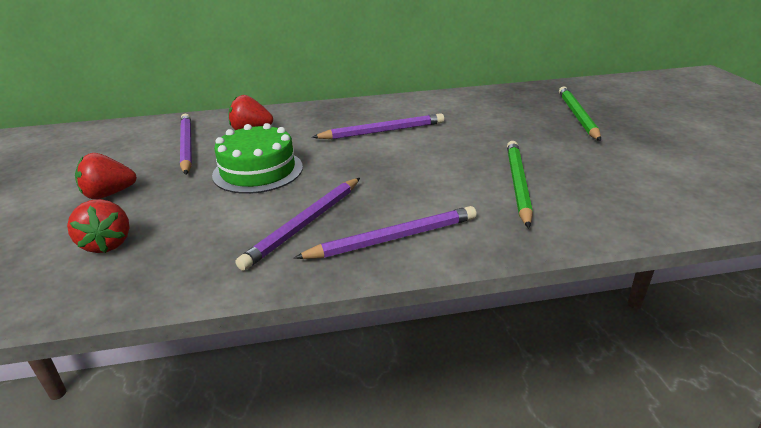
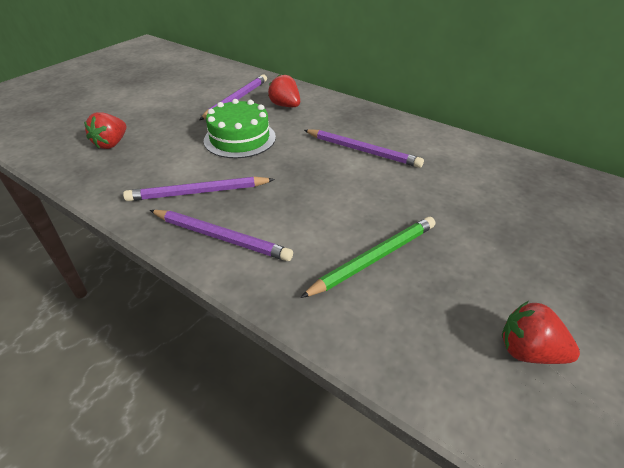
camera: 45 degrees right, 10 degrees up
red strawberry [75,153,137,199] -> red strawberry moved to [502,301,580,364]
green pencil [559,86,601,141] -> none

